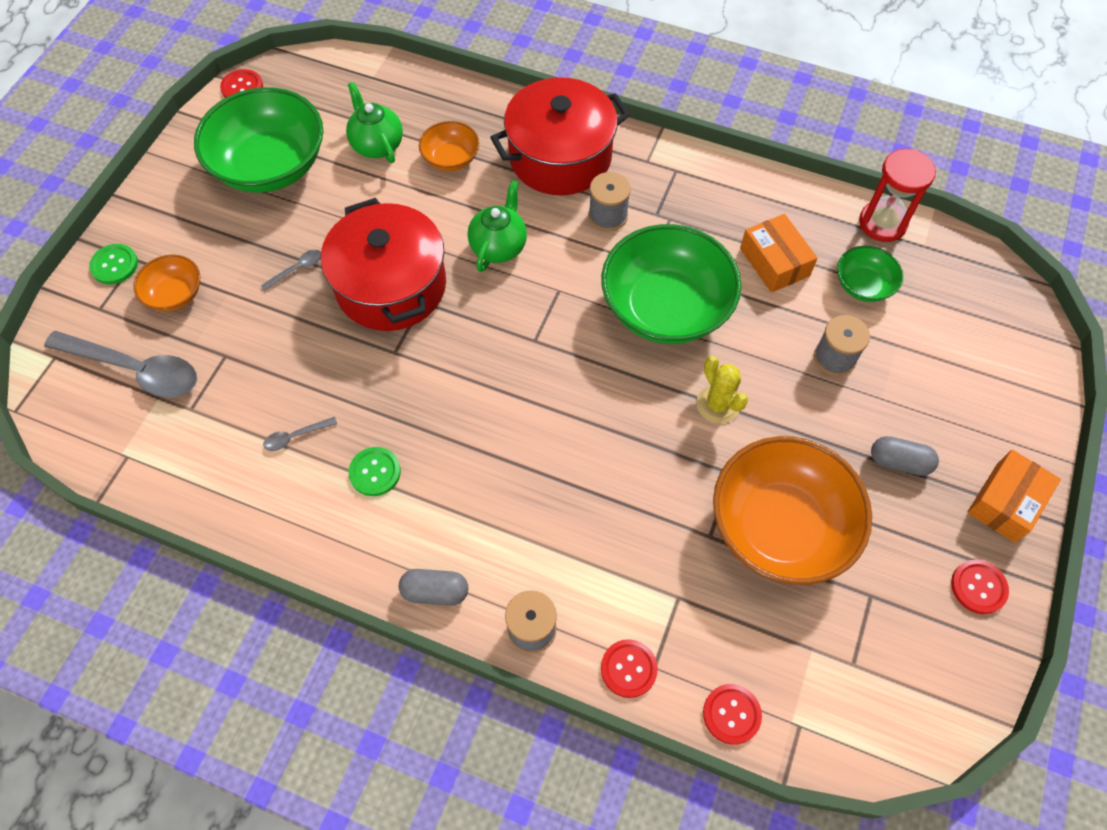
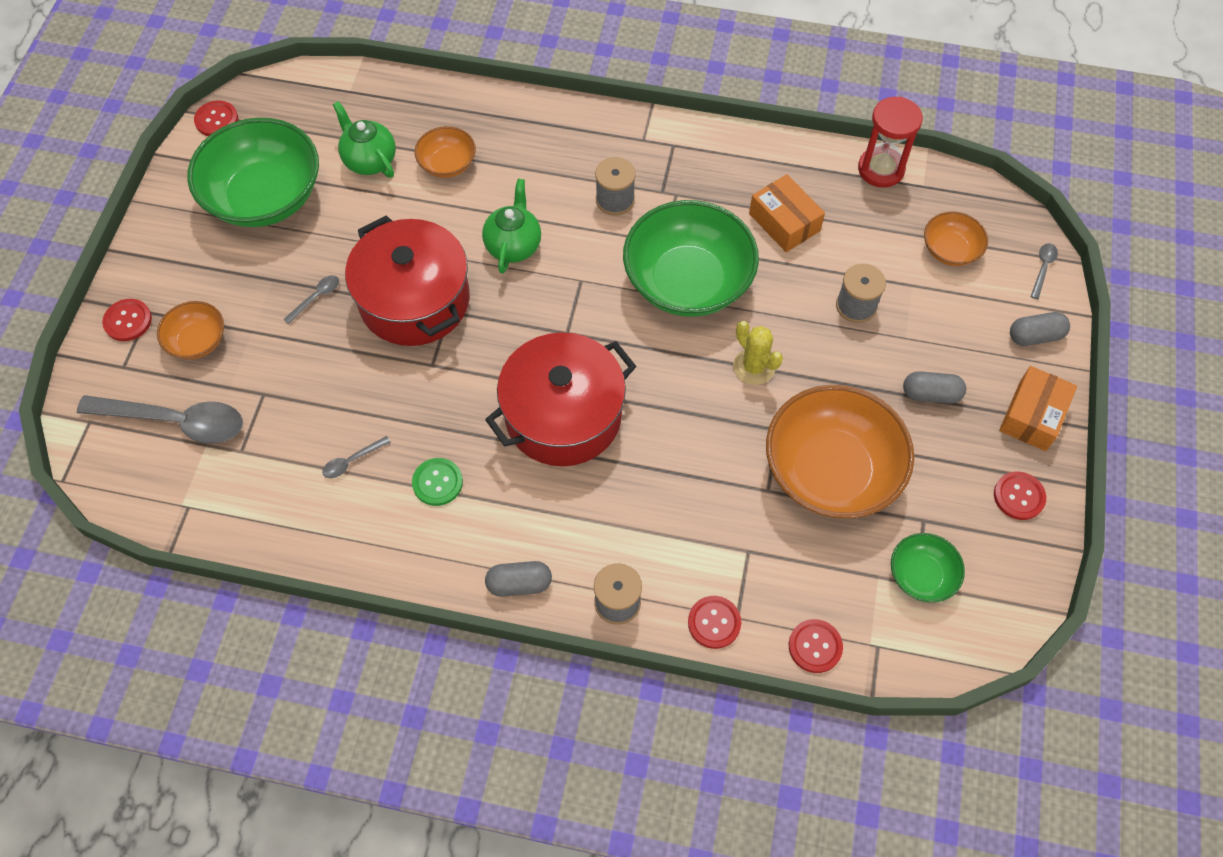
camera: 10 degrees left, 0 degrees up
green button [89,244,138,284] -> red button [102,299,152,341]
red pot [490,77,630,195] -> red pot moved to [485,332,636,467]
green bowl [837,246,903,302] -> green bowl moved to [891,533,965,603]
none -> orange bowl [924,211,988,266]
none -> grey capsule [1010,312,1070,346]
none -> grey spoon [1030,243,1058,299]

